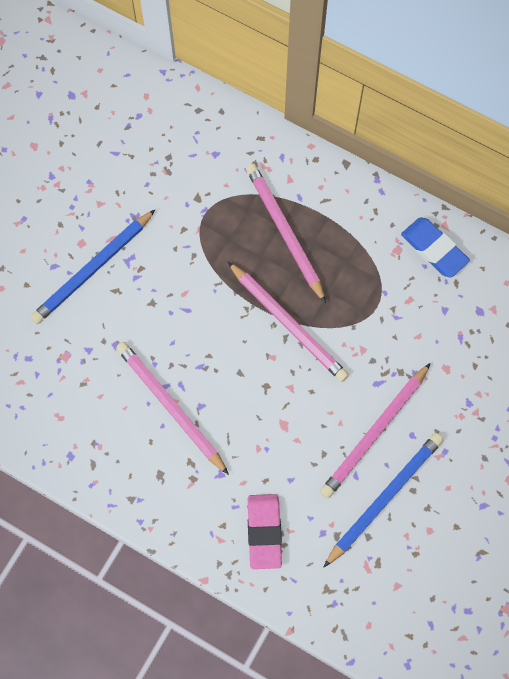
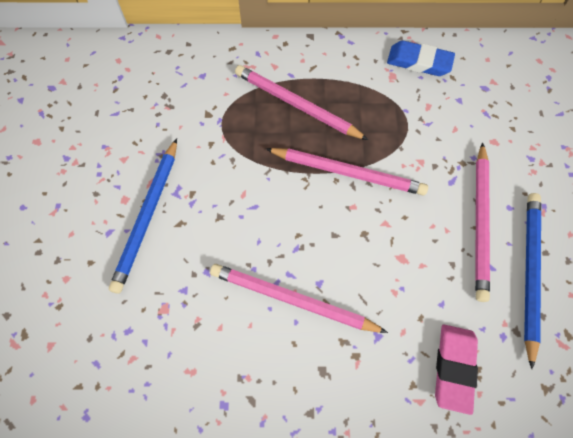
camera: 30 degrees left, 5 degrees down
pink eraser [248,494,282,569] -> pink eraser turned 45 degrees clockwise [435,324,478,415]

